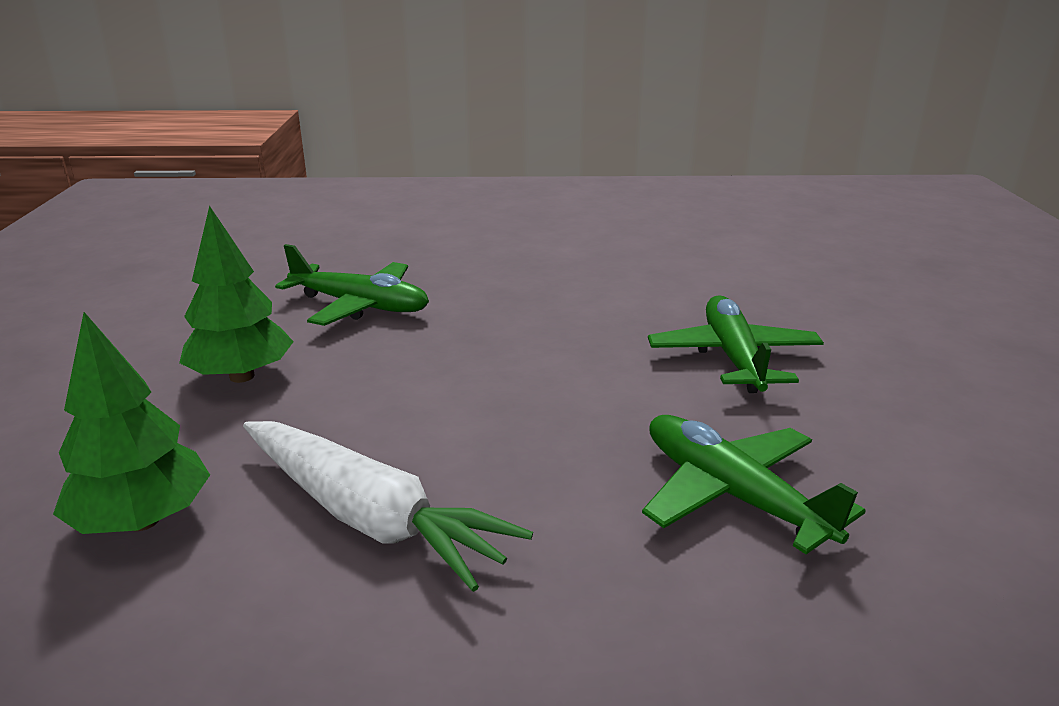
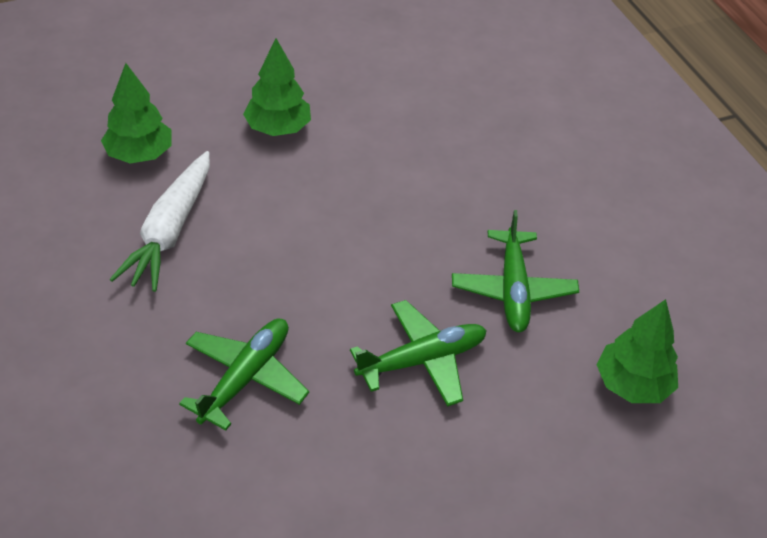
camera: 65 degrees right, 20 degrees up
green plane [275,244,429,326] -> green plane moved to [452,210,579,332]
none -> green tree [597,299,678,403]

